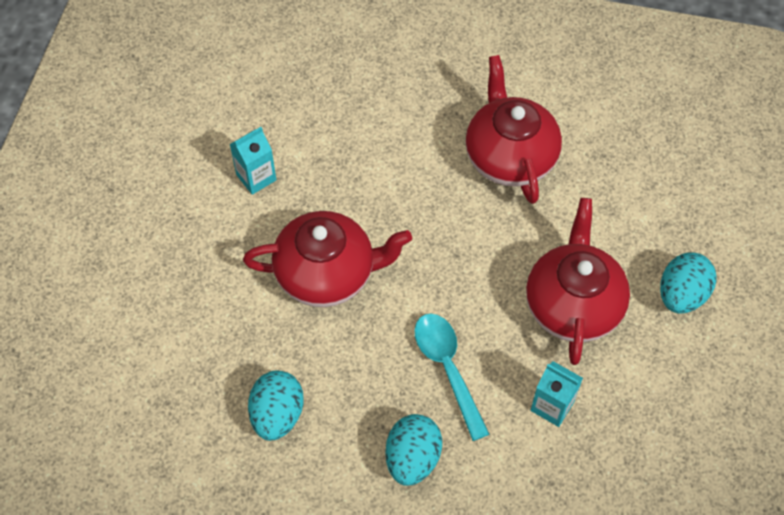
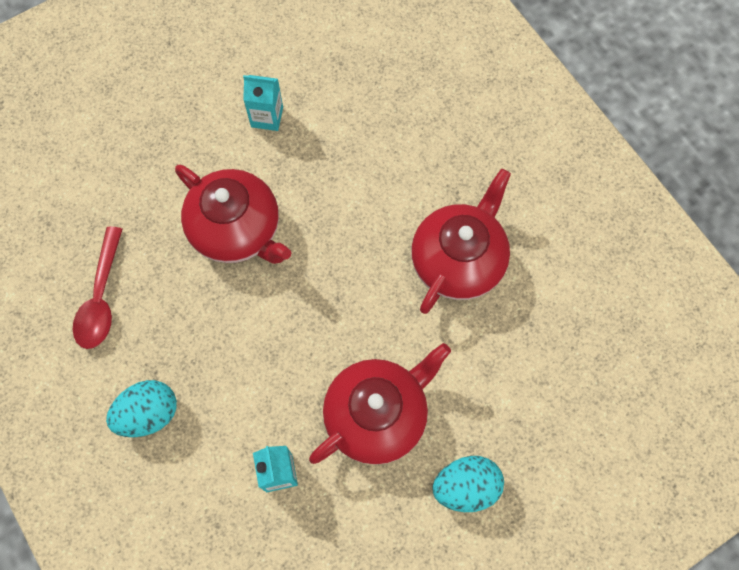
camera: 45 degrees right, 10 degrees up
turquoise egg [248,370,304,441] -> red spoon [73,226,122,349]
turquoise spoon [414,314,489,441] -> none

